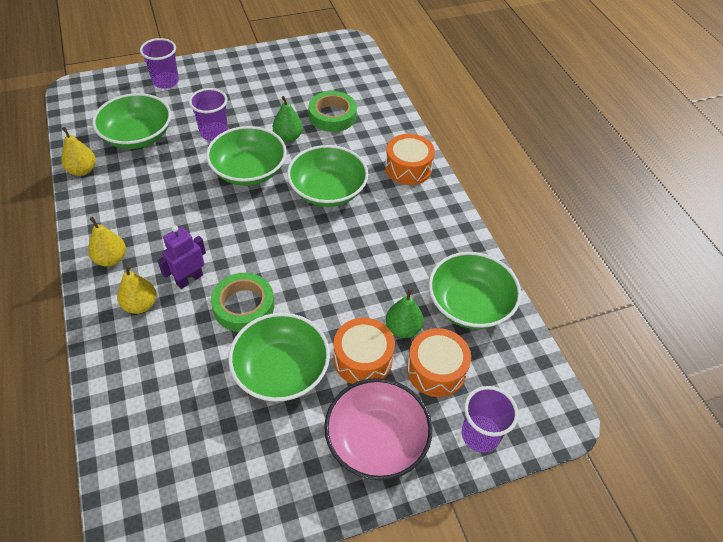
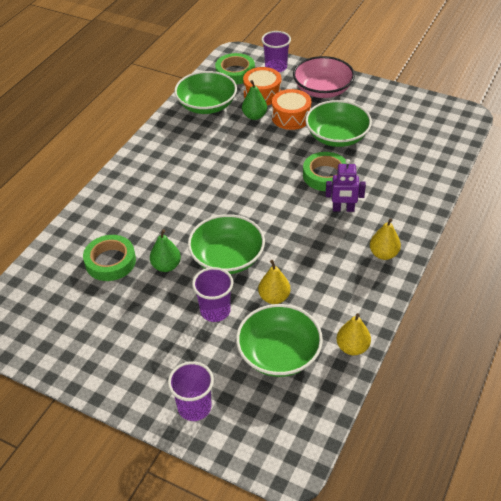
camera: 130 degrees left, 5 degrees down
yellow pear [117,265,156,314] -> yellow pear moved to [258,260,291,304]
green bowl [287,145,368,207] -> none
orange drum [385,134,435,185] -> none
none -> green tape [215,53,255,84]

